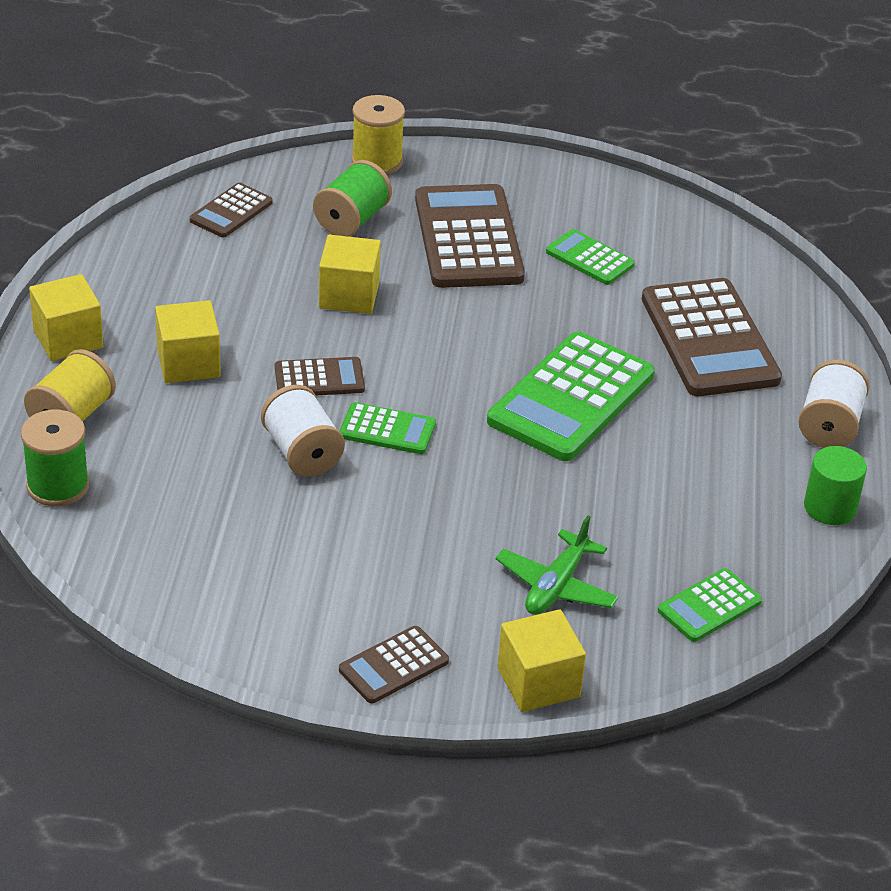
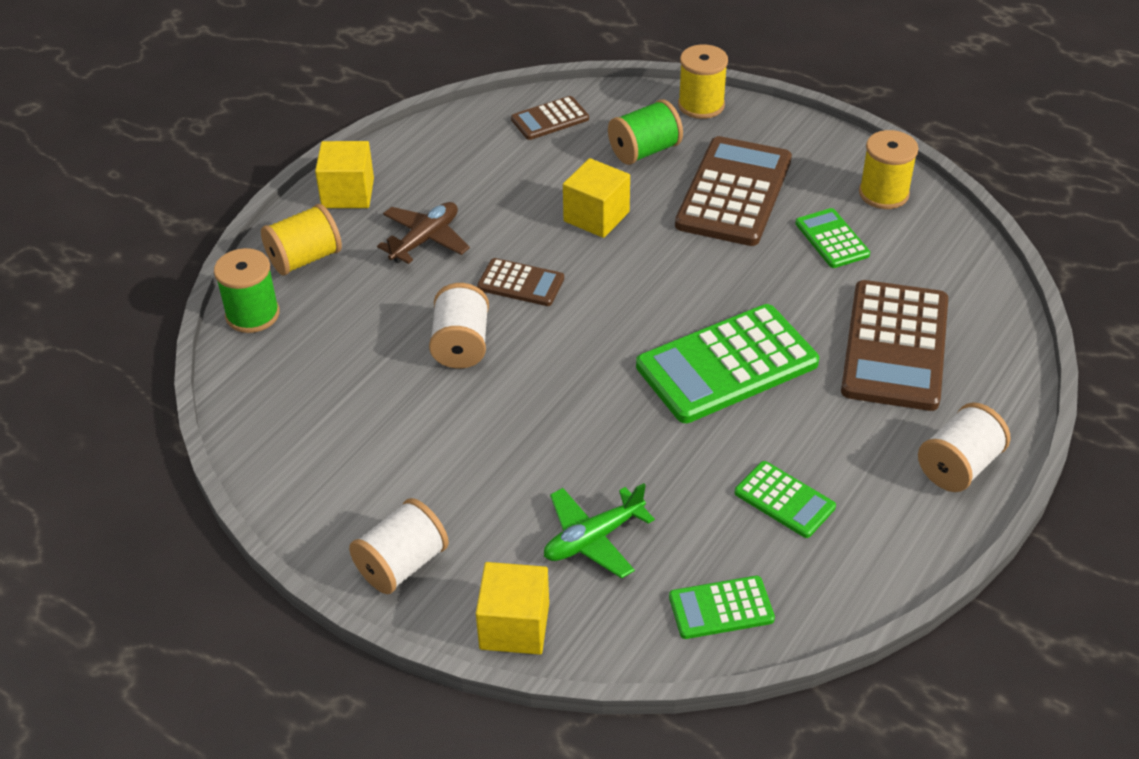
camera: 30 degrees right, 5 degrees up
yellow cube [155,300,221,383] -> brown plane [377,202,470,264]
green calculator [339,402,436,454] -> green calculator moved to [735,461,836,538]
brown calculator [339,626,449,704] -> white spool [349,498,449,594]
green cylinder [804,446,867,525] -> none
none -> yellow spool [859,130,919,209]

